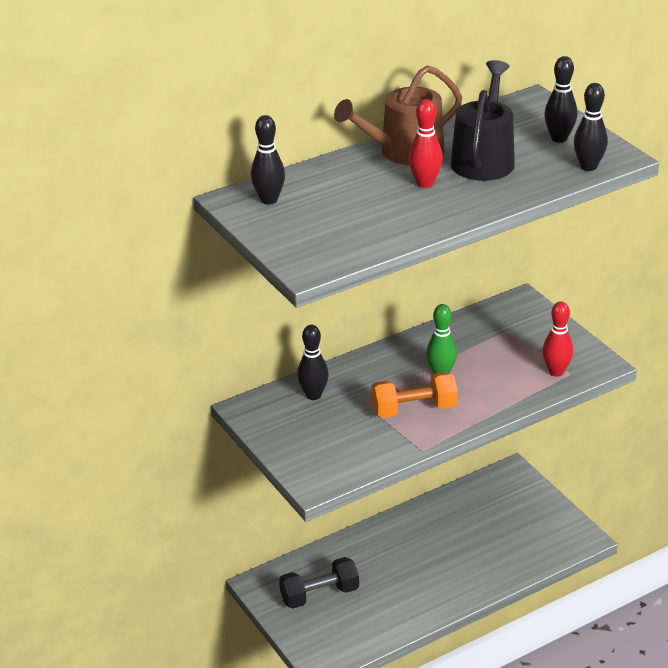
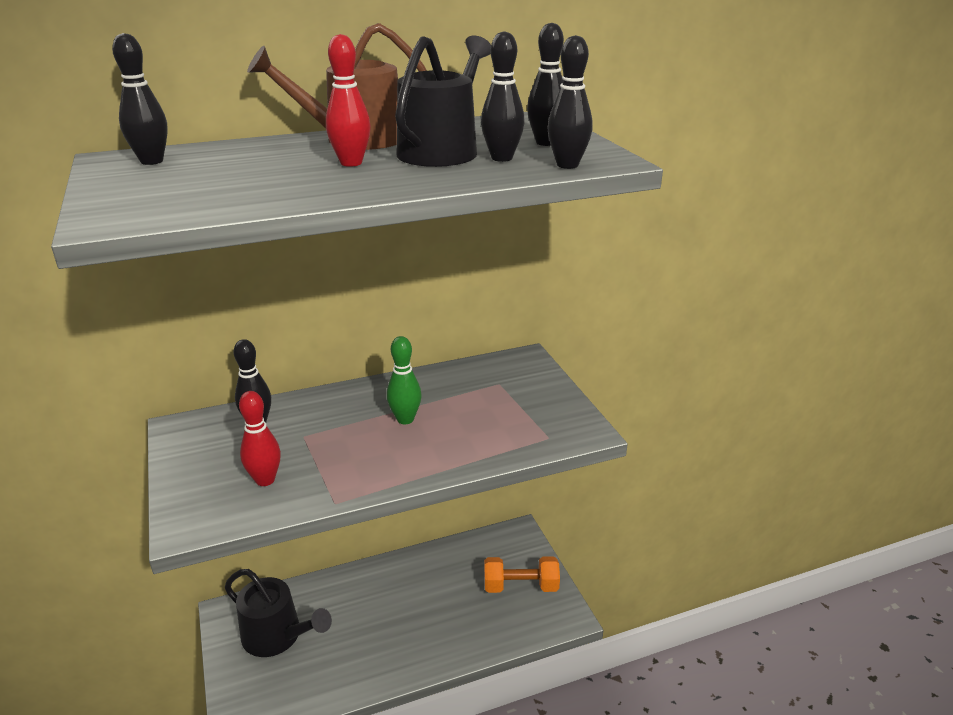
camera: 10 degrees right, 5 degrees down
black dumbbell [279,557,359,609] -> black watering can [225,569,332,657]
orange dumbbell [371,372,458,418] -> orange dumbbell moved to [484,556,560,593]
red bowling pin [542,301,573,377] -> red bowling pin moved to [239,391,281,486]
none -> black bowling pin [481,31,525,162]

